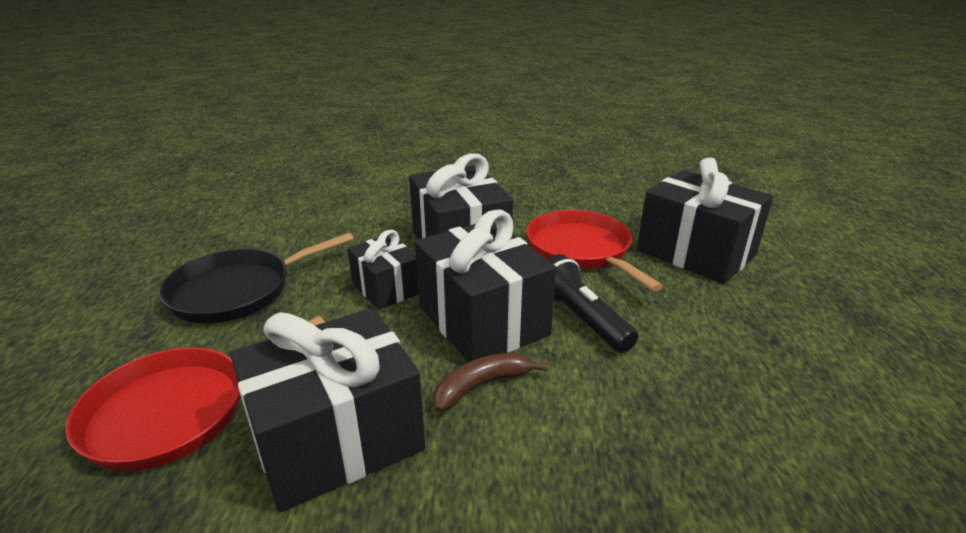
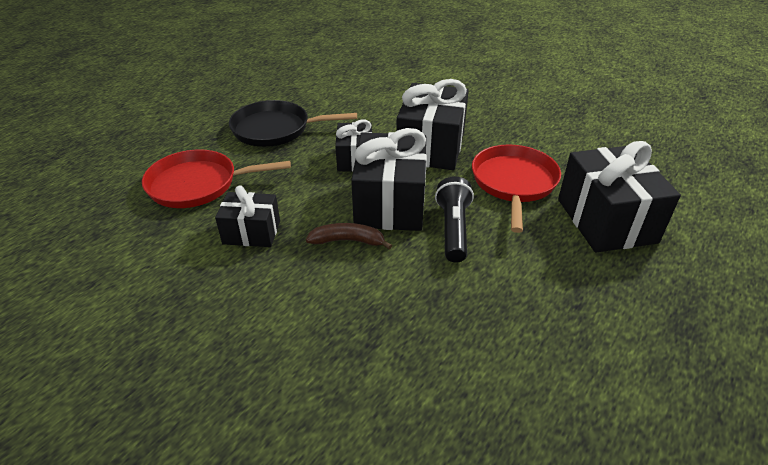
camera: 35 degrees right, 10 degrees up
black gift [230,308,425,512] -> black gift [215,186,280,247], size x0.58

